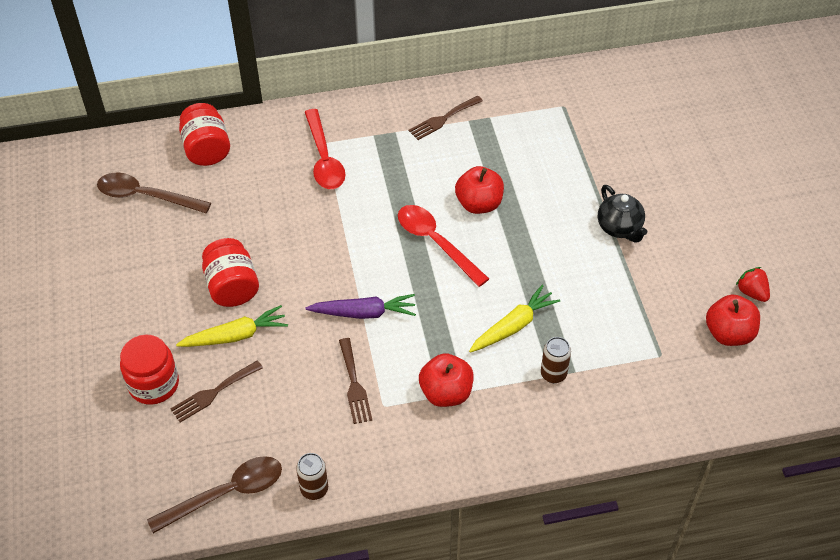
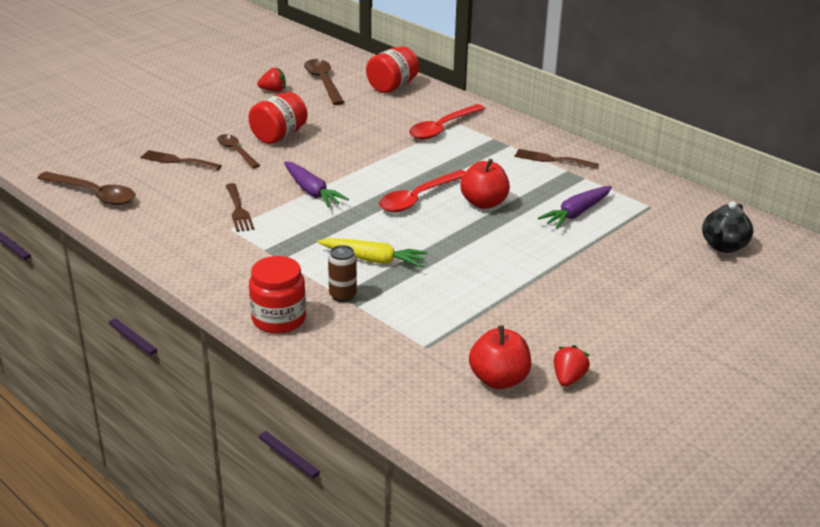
camera: 55 degrees right, 20 degrees down
red jar [120,335,179,405] -> red jar moved to [249,256,306,334]
yellow carrot [176,305,288,347] -> brown spoon [217,134,260,168]
brown can [296,453,328,500] -> none
brown fork [339,338,372,424] -> brown fork turned 60 degrees counterclockwise [226,183,254,232]
red spoon [398,205,489,287] -> red spoon turned 150 degrees counterclockwise [379,170,466,212]
red apple [419,353,474,407] -> none
black teapot [598,185,647,243] -> black teapot moved to [702,201,753,253]
none -> red strawberry [257,68,286,92]
none -> purple carrot [538,186,612,228]

